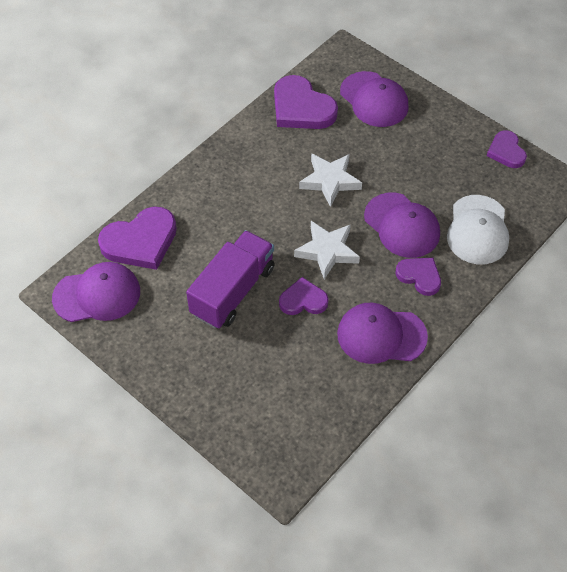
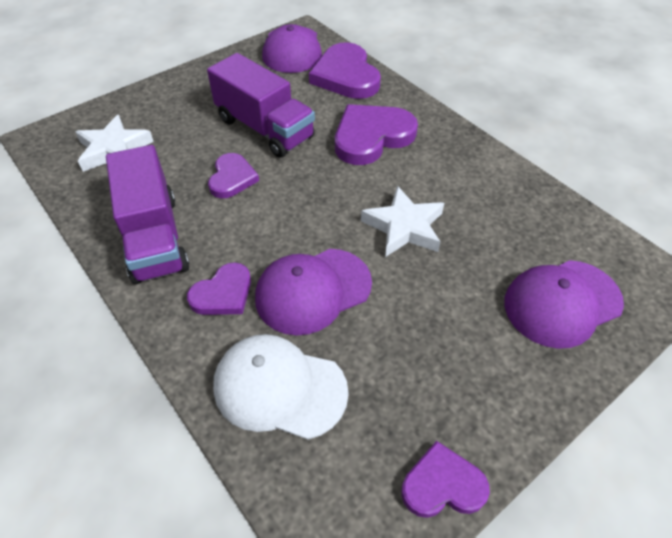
camera: 100 degrees right, 5 degrees down
purple heart [274,75,338,129] -> purple heart moved to [335,104,418,165]
white star [294,221,360,279] -> white star moved to [76,115,154,172]
purple cap [337,303,428,364] -> purple truck [106,145,190,284]

